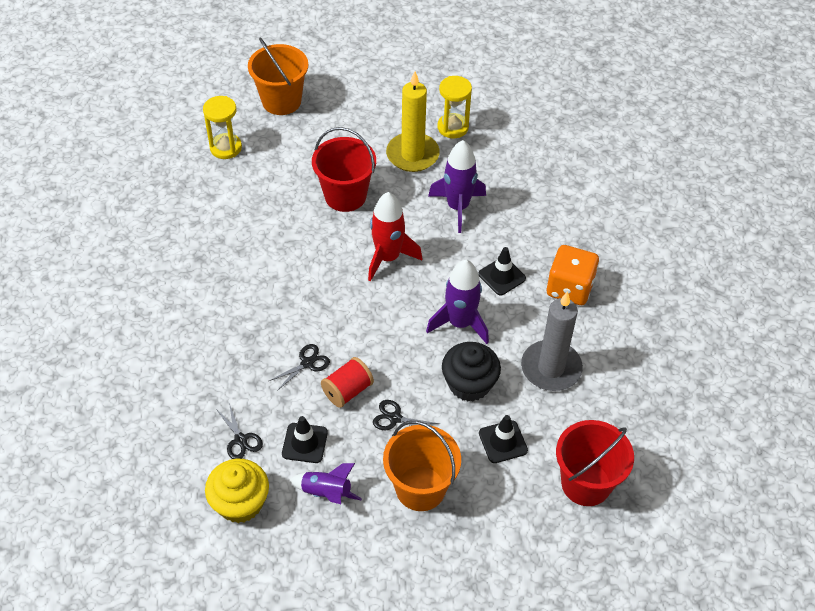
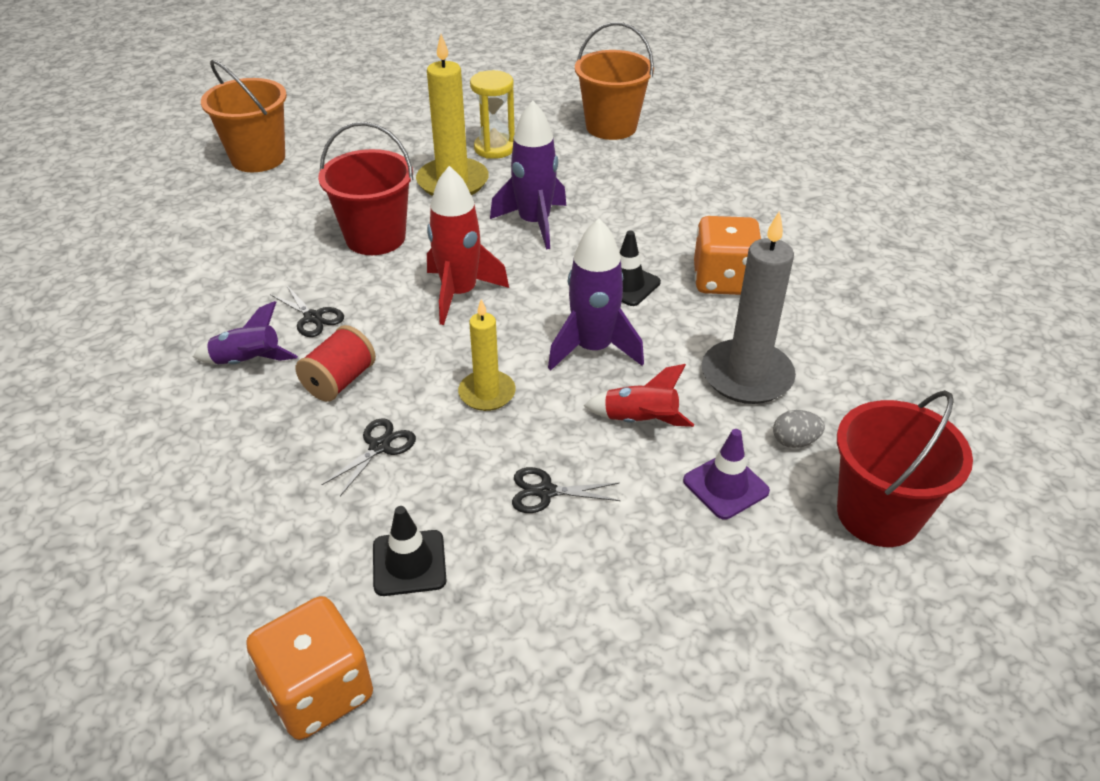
camera: 15 degrees left, 10 degrees down
yellow hourglass [203,96,242,159] -> none
yellow cupcake [205,459,269,523] -> orange dice [246,596,373,740]
black scissors [216,403,263,459] -> black scissors moved to [270,286,344,337]
purple rocket [290,463,362,504] -> purple rocket moved to [193,301,298,364]
red spool [321,357,374,408] -> red spool moved to [295,325,376,402]
orange bucket [383,421,461,511] -> orange bucket moved to [575,22,654,140]
black cupcake [442,342,501,401] -> red rocket [584,364,694,427]
black traffic cone [479,415,528,463] -> purple traffic cone [683,429,770,519]
none -> yellow candle [458,299,516,411]
none -> grey egg [773,410,825,448]

